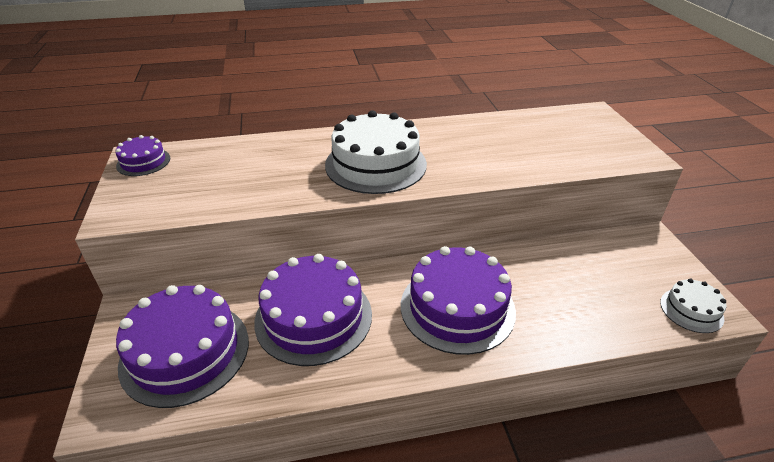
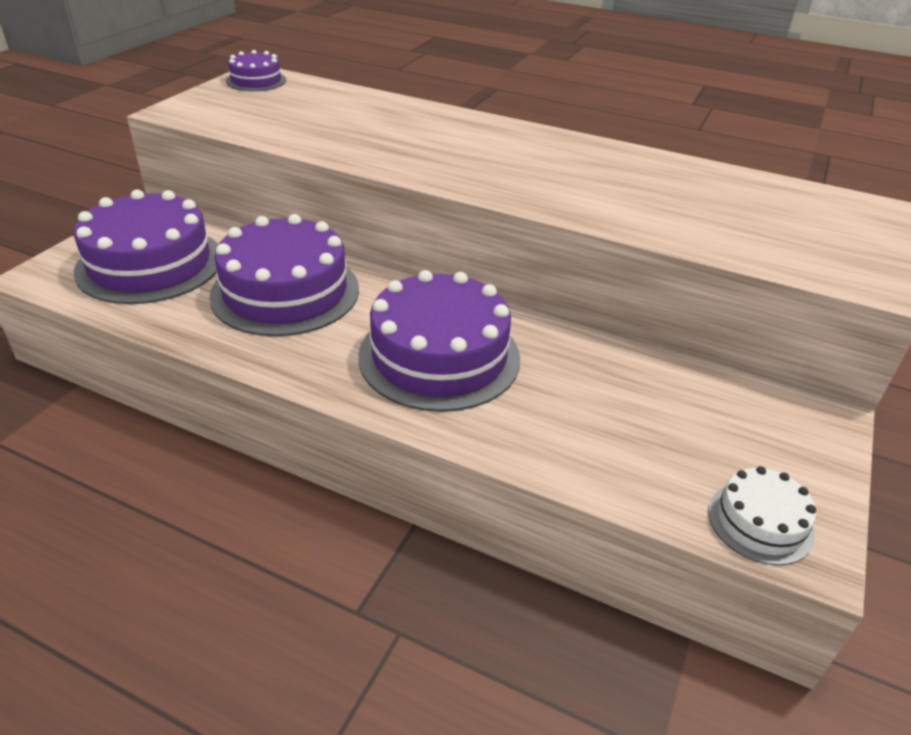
camera: 35 degrees right, 0 degrees up
white cake [325,110,427,194] -> none

